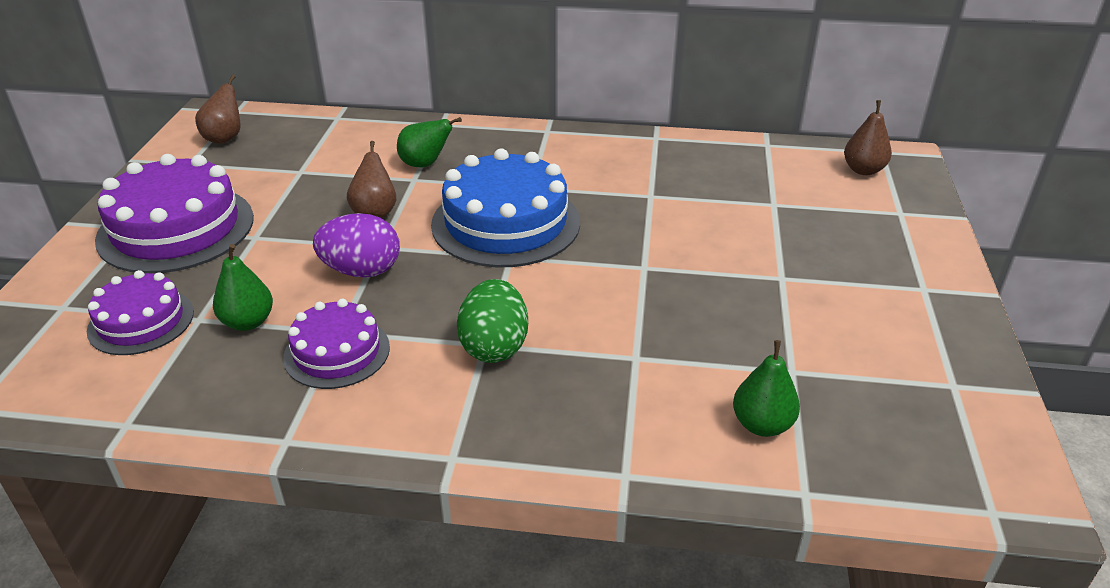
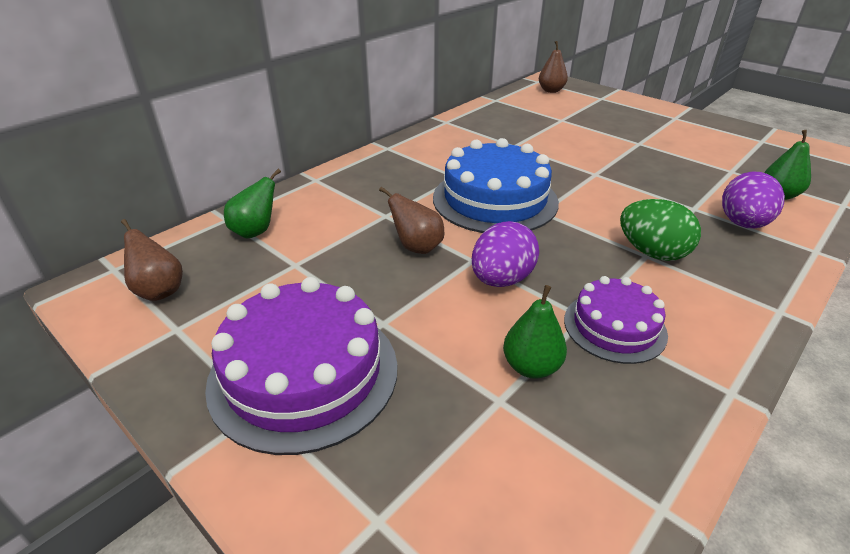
camera: 55 degrees left, 0 degrees up
purple cake [87,270,194,355] -> none
green pear [397,117,462,167] -> green pear moved to [224,169,281,239]
none -> purple egg [722,172,785,229]

